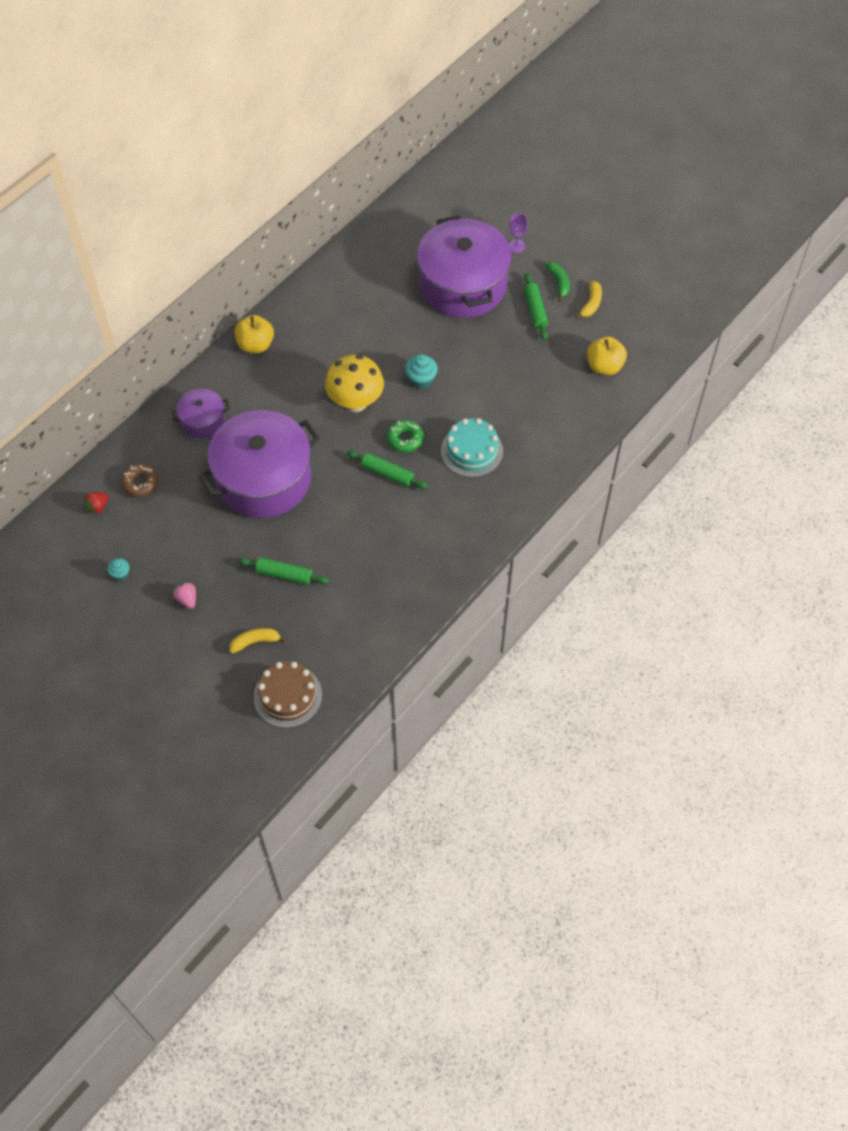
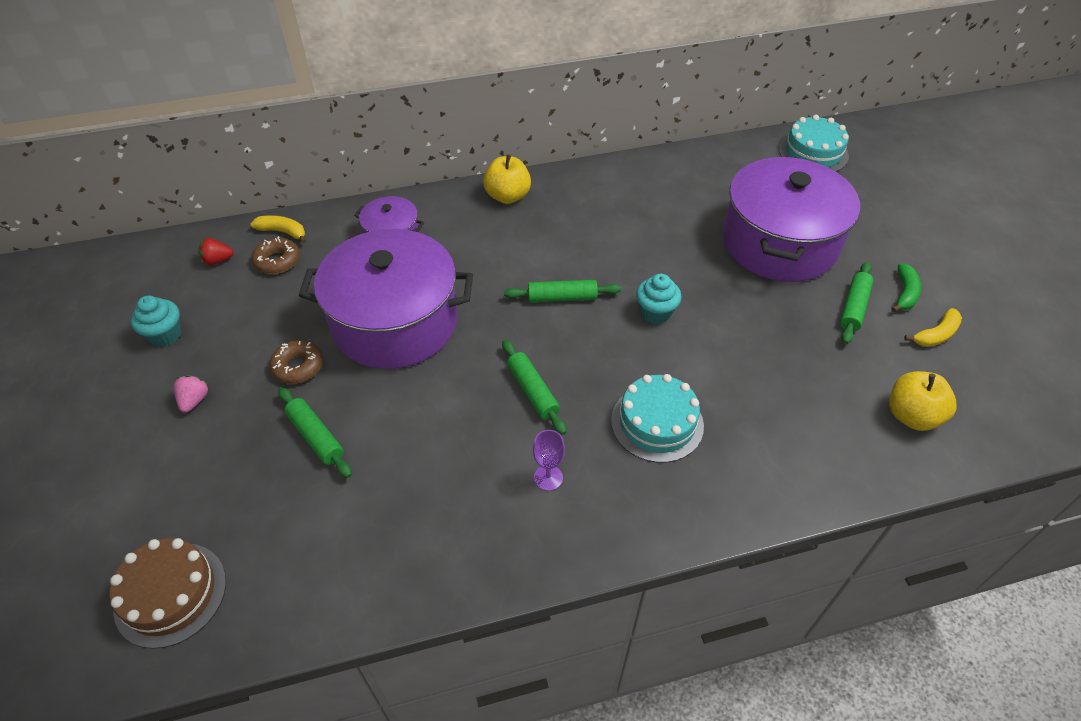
camera: 35 degrees right, 10 degrees down
turquoise cupcake [107,558,129,581] -> turquoise cupcake [131,295,181,347], size x1.59
yellow banana [230,628,286,653] -> yellow banana moved to [251,215,306,243]
yellow mushroom [325,355,384,412] -> green rolling pin [504,280,621,302]
green donut [387,420,424,453] -> none
purple goblet [509,213,528,253] -> purple goblet moved to [533,430,565,491]
none -> brown donut [269,340,323,384]
none -> turquoise cake [779,115,849,172]

